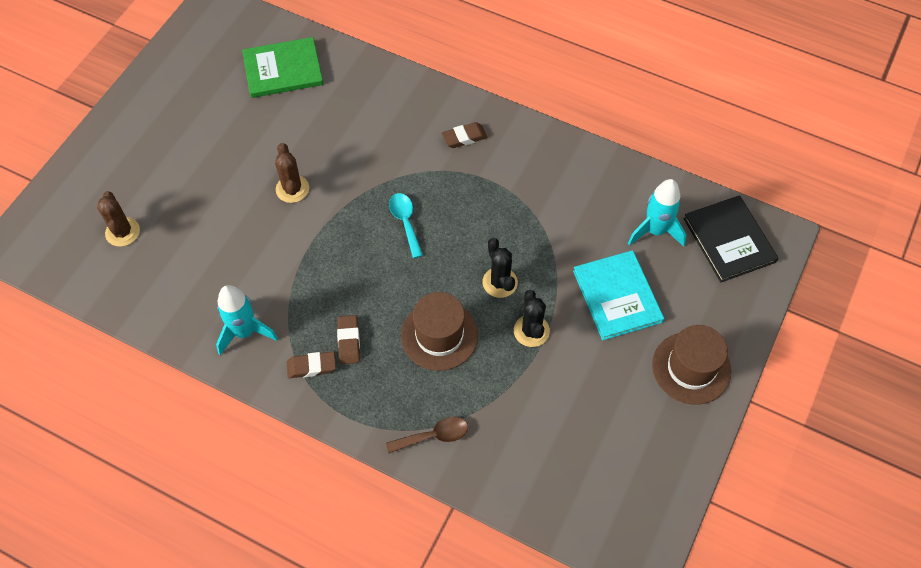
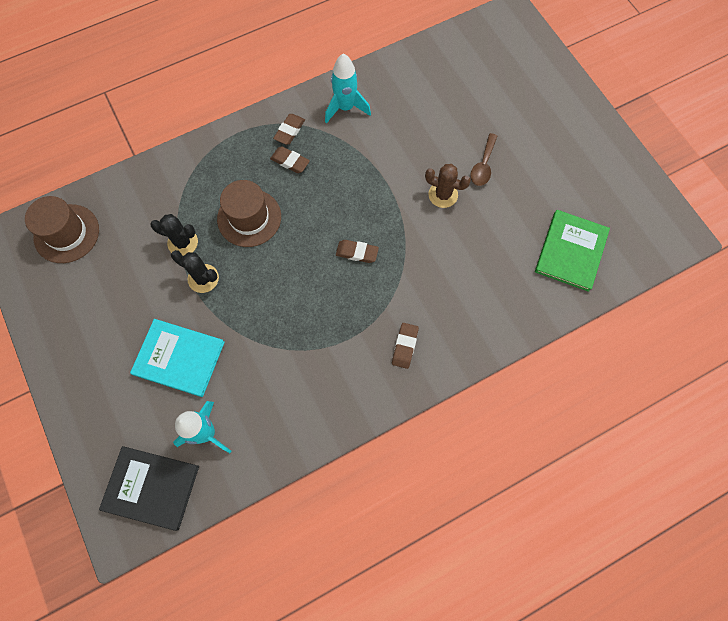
camera: 125 degrees right, 10 degrees up
brown cactus [97,191,140,247] -> none
brown spoon [386,417,468,453] -> brown spoon moved to [470,133,498,186]
turquoise spoon [389,193,423,258] -> brown eraser [336,240,379,263]
black cactus [482,238,518,298] -> black cactus moved to [150,214,198,256]
brown hat [652,325,731,405] -> brown hat moved to [25,196,99,263]

